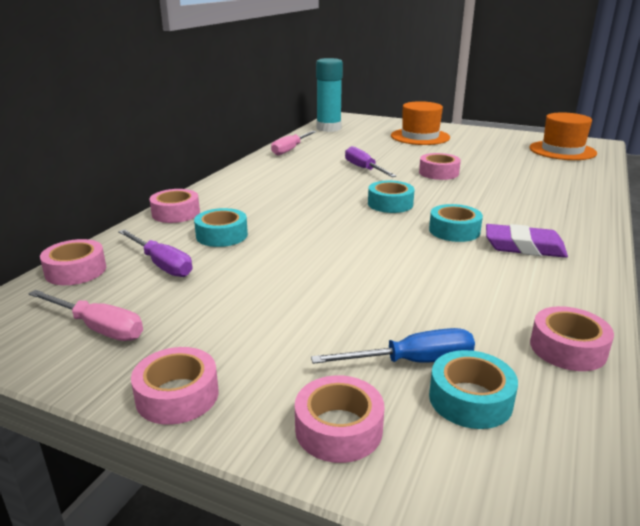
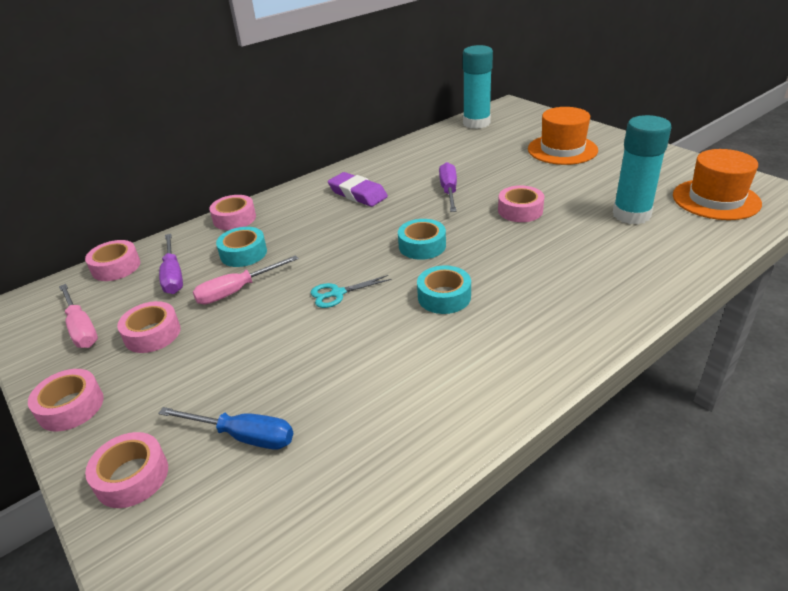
camera: 30 degrees right, 10 degrees up
pink screwdriver [271,131,316,156] -> pink screwdriver moved to [193,255,299,304]
turquoise tape [429,350,518,429] -> none
purple eraser [486,224,568,258] -> purple eraser moved to [328,172,388,207]
pink tape [530,306,614,371] -> pink tape moved to [117,301,181,353]
none -> turquoise scissors [310,275,392,308]
none -> turquoise glue stick [613,115,672,224]

